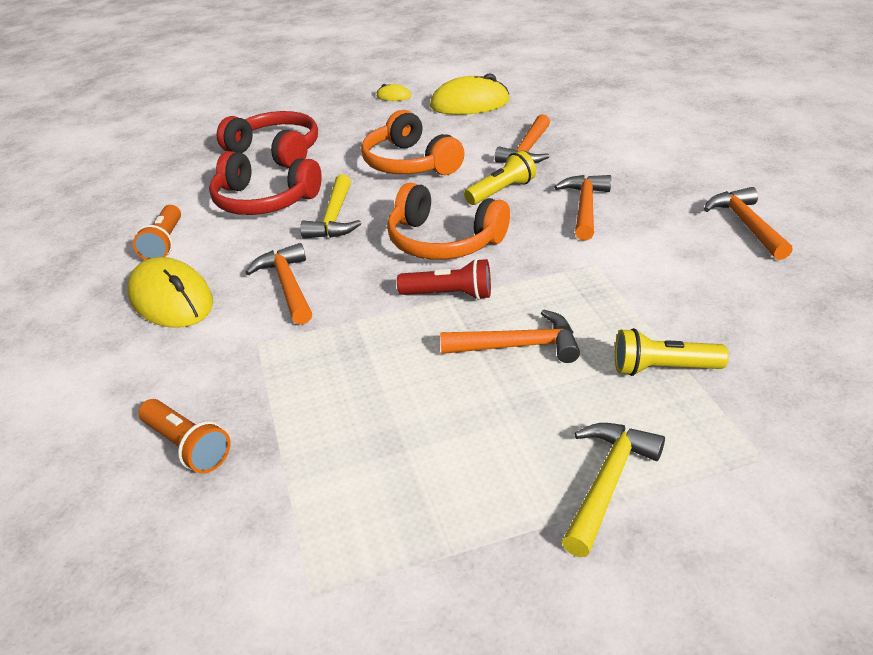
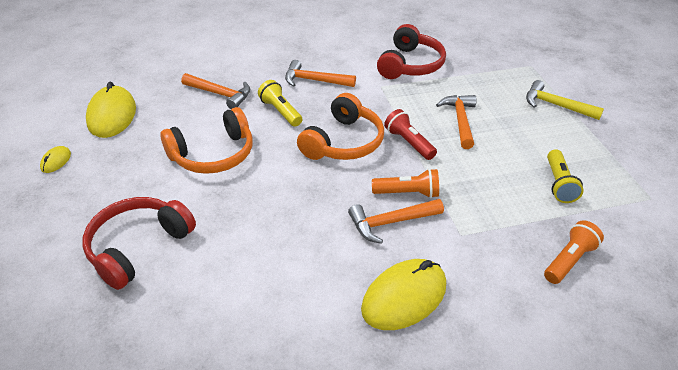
camera: 90 degrees left, 5 degrees up
orange flashlight [133,205,181,260] -> orange flashlight moved to [372,169,439,198]
red headphones [209,151,322,215] -> red headphones moved to [377,24,446,79]
yellow hammer [300,175,361,239] -> none
red flashlight [397,258,491,300] -> red flashlight turned 45 degrees counterclockwise [384,109,437,160]
yellow flashlight [615,328,729,376] -> yellow flashlight moved to [547,149,584,203]
orange hammer [704,187,793,260] -> none

